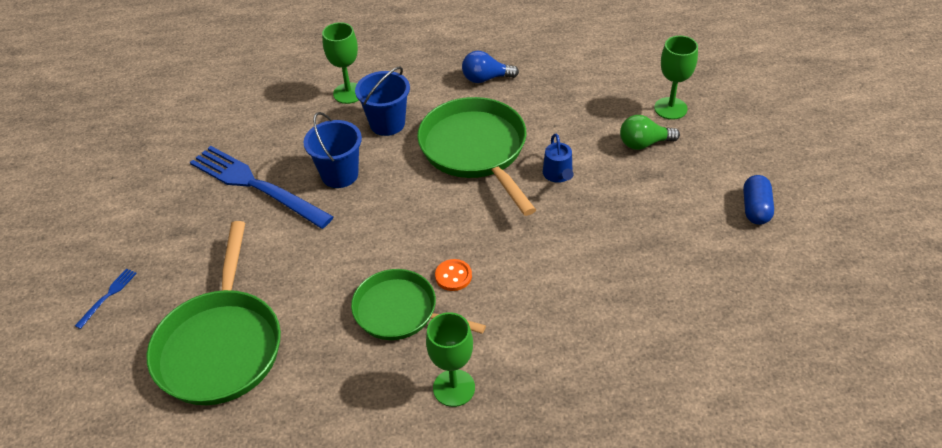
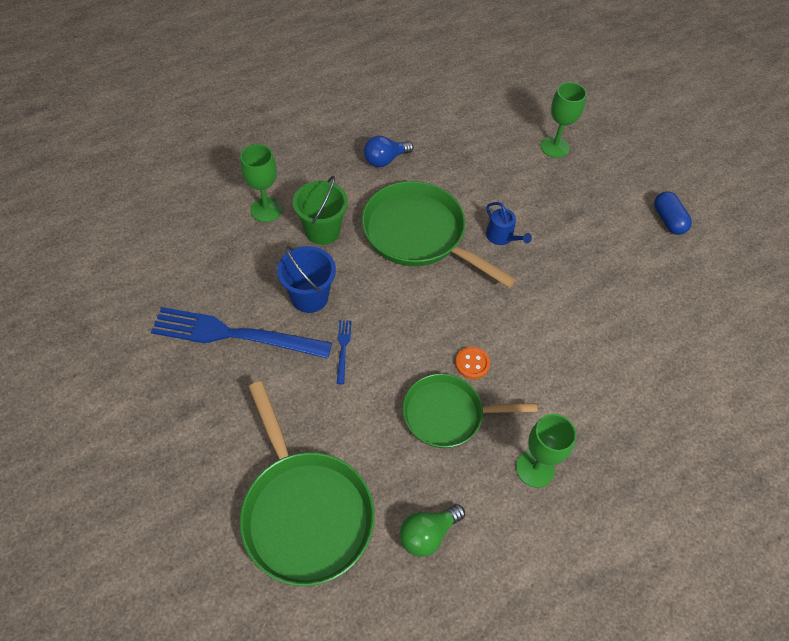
camera: 30 degrees left, 10 degrees up
blue fork [75,268,137,329] -> blue fork moved to [336,320,352,384]
blue bucket [355,66,410,136] -> green bucket [293,176,348,245]
green light bulb [620,115,680,150] -> green light bulb moved to [400,504,465,557]

